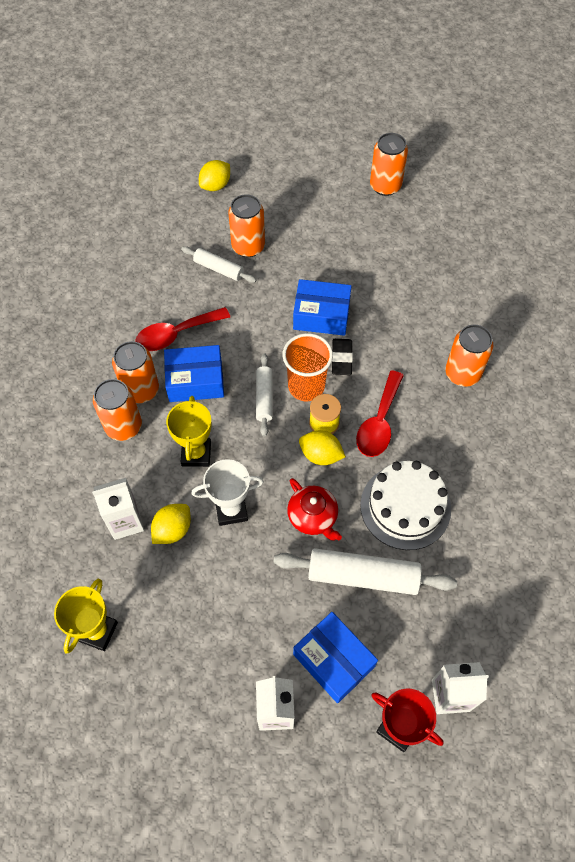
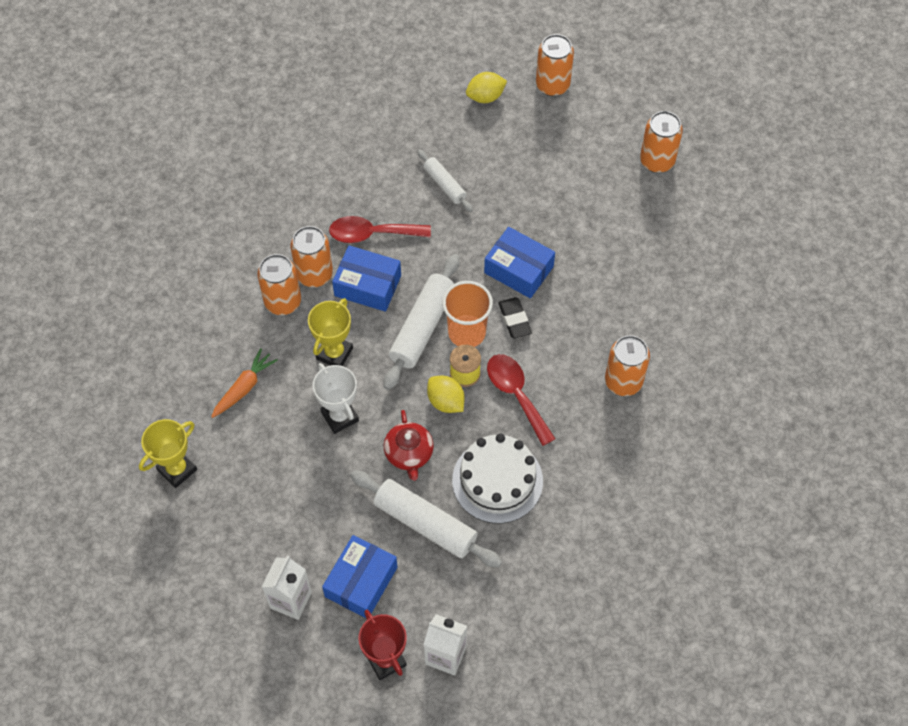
camera: 25 degrees right, 0 degrees up
white carton [92,478,144,540] -> orange carrot [211,348,278,418]
yellow lemon [151,504,191,544] -> none
white trophy [191,459,264,526] -> white trophy turned 45 degrees clockwise [313,363,359,434]
orange can [228,194,265,257] -> orange can moved to [536,34,574,96]
white rolling pin [256,353,273,436] -> white rolling pin [384,254,460,390], size x1.74
blue box [293,612,378,703] -> blue box turned 45 degrees clockwise [322,535,397,619]
black eraser [332,339,353,375] -> black eraser turned 45 degrees counterclockwise [498,297,532,339]
red spoon [356,370,404,457] -> red spoon turned 105 degrees clockwise [487,354,555,446]

